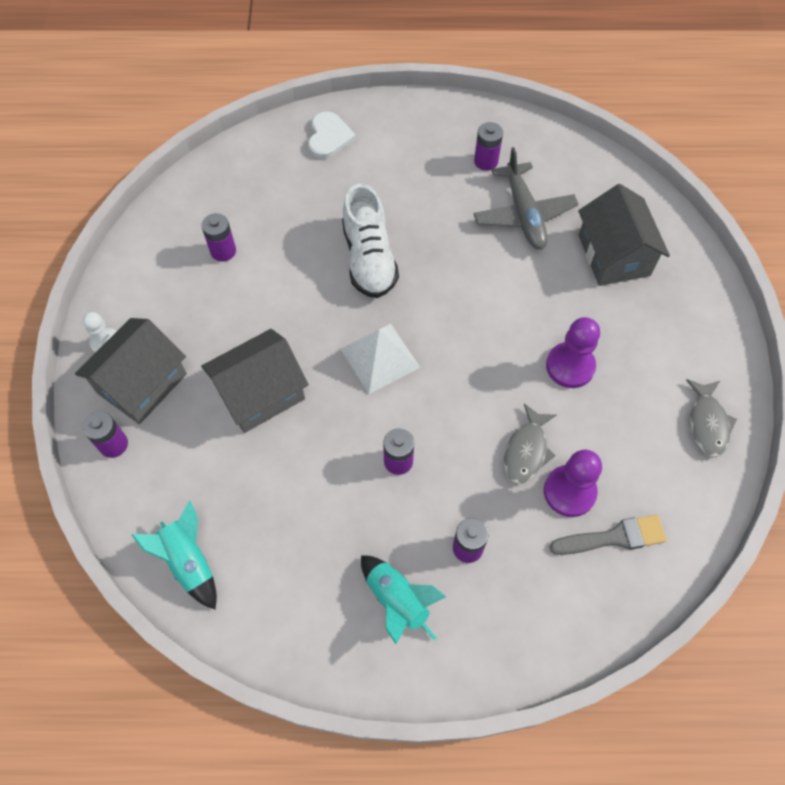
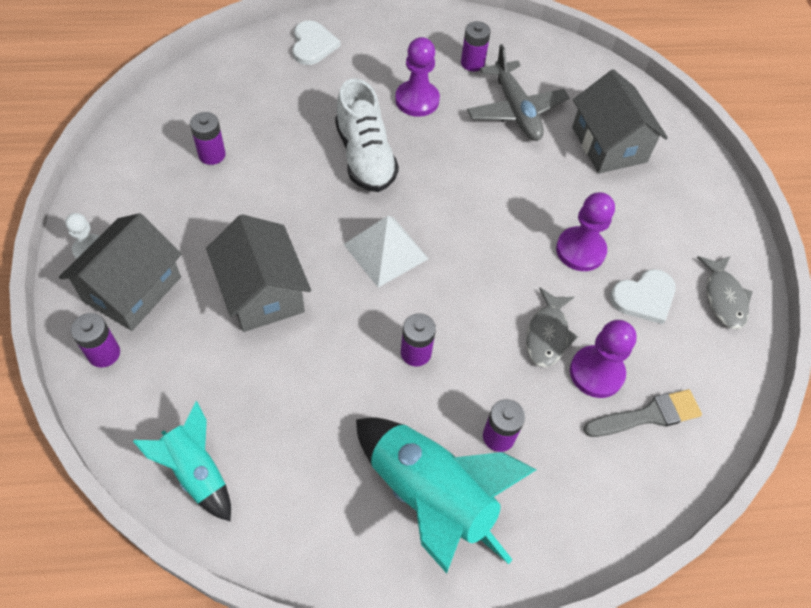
camera: 10 degrees left, 5 degrees down
grey house [201,329,309,433] -> grey house turned 75 degrees counterclockwise [206,214,311,332]
turquoise rocket [361,555,446,644] -> turquoise rocket [356,417,536,573], size x1.72
none -> purple pawn [395,37,440,117]
none -> white heart [610,269,676,324]

